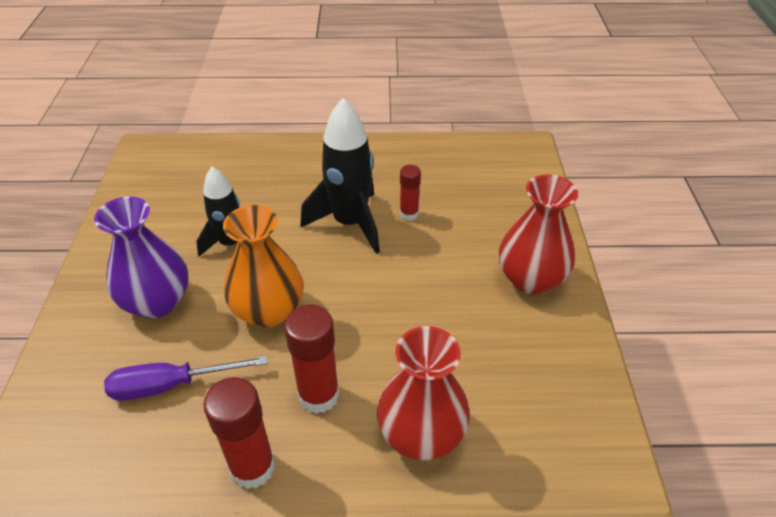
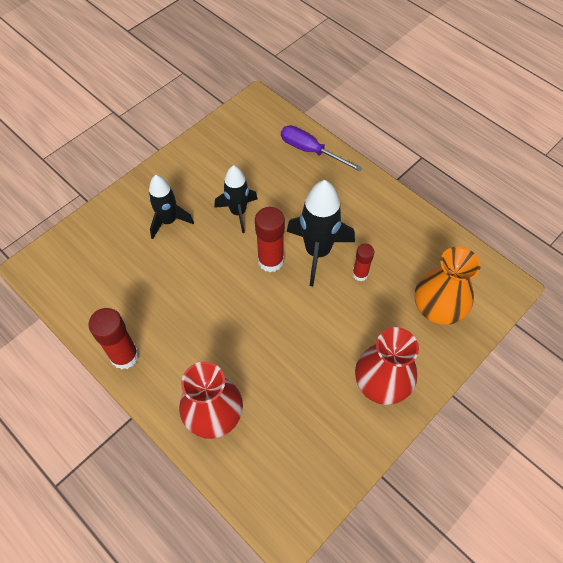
camera: 45 degrees right, 15 degrees up
purple vase [94,196,189,318] -> black rocket [149,175,194,239]
purple screwdriver [104,356,268,401] -> purple screwdriver moved to [281,125,362,172]
orange vase [223,205,304,328] -> orange vase moved to [415,247,480,325]
red glue stick [284,304,339,414] -> red glue stick moved to [255,207,285,272]

